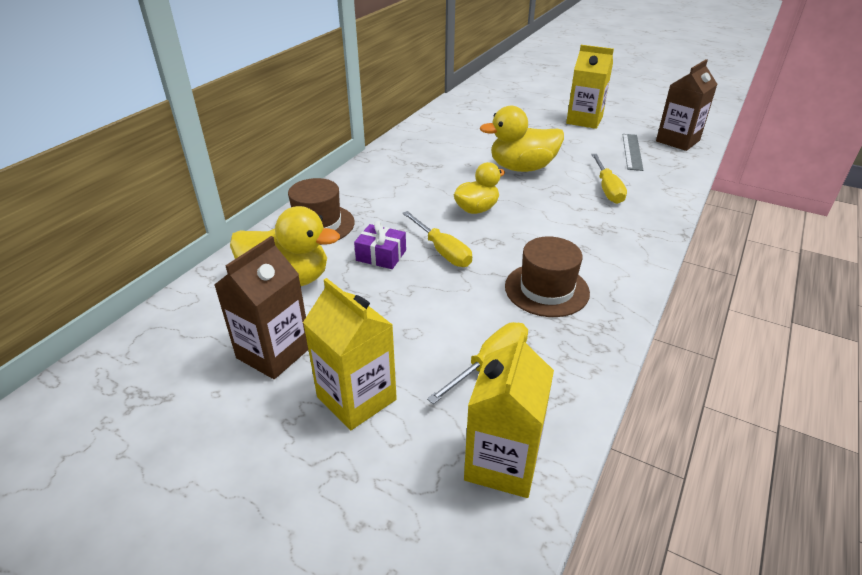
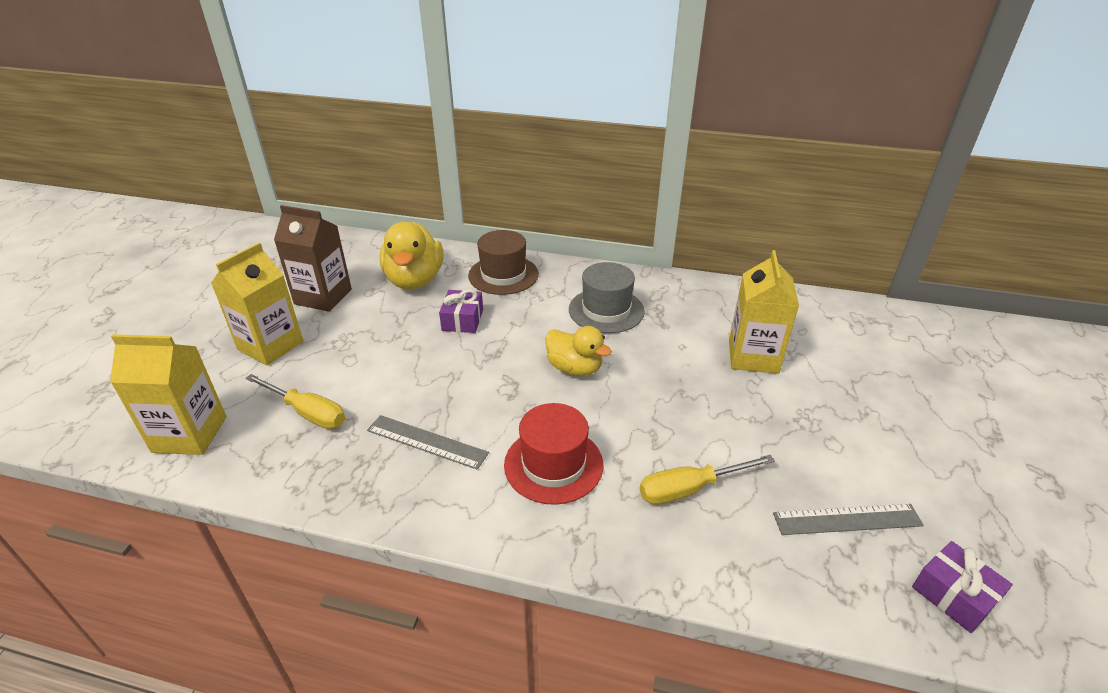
camera: 75 degrees right, 0 degrees up
yellow screwdriver [402,211,472,267] -> none
yellow duck [480,106,564,172] -> none
brown hat [505,236,590,317] -> grey ruler [367,415,489,470]
yellow carton [566,45,614,129] -> yellow carton moved to [729,250,799,374]
brown carton [656,59,717,151] -> purple gift [912,541,1013,633]
none -> red hat [504,403,603,505]
none -> grey hat [569,262,645,333]

